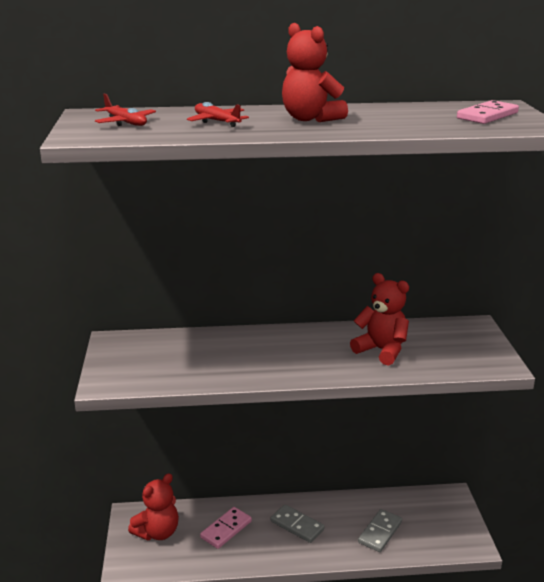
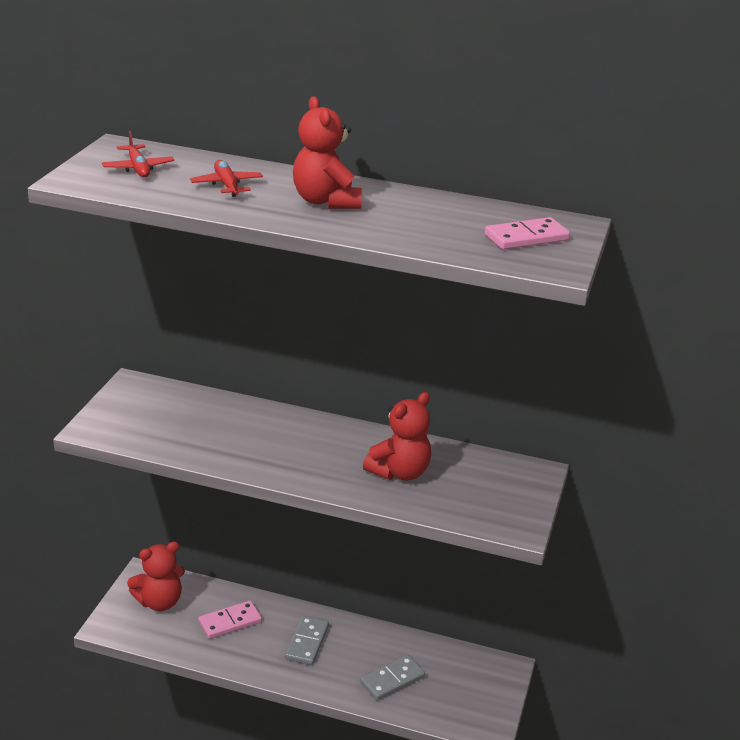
camera: 20 degrees right, 5 degrees up
grey domino [271,504,325,543] -> grey domino turned 45 degrees clockwise [285,616,329,665]
red teddy bear [350,273,409,366] -> red teddy bear turned 75 degrees clockwise [363,392,431,481]

